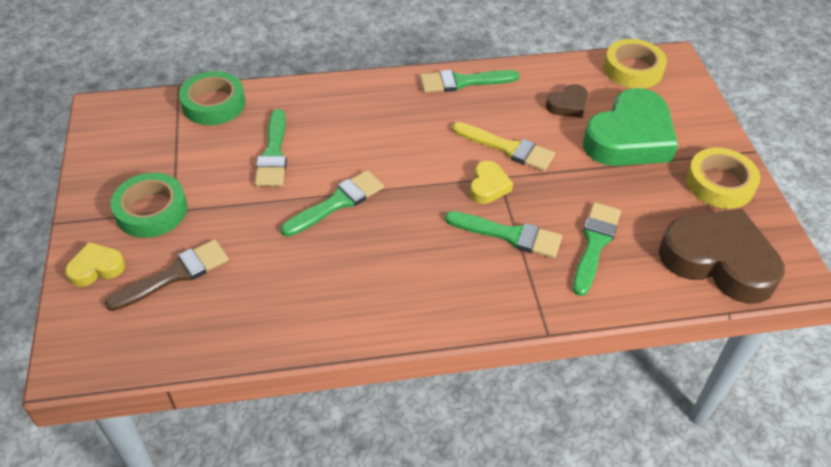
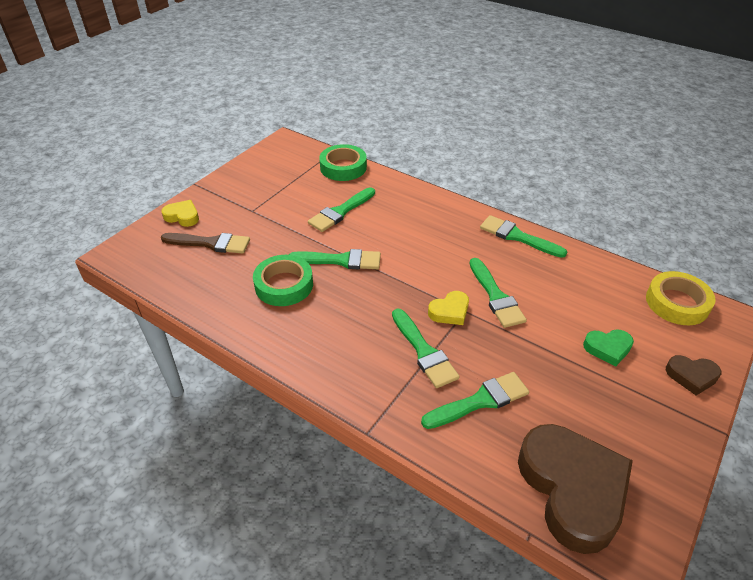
camera: 45 degrees right, 5 degrees down
green tape [110,173,187,238] -> green tape moved to [253,255,313,306]
yellow brush [452,122,555,171] -> green brush [469,258,527,328]
brown heart [546,84,588,118] -> brown heart moved to [666,355,721,395]
green heart [583,88,678,166] -> green heart [583,329,634,367], size x0.46
yellow tape [686,148,760,209] -> none

